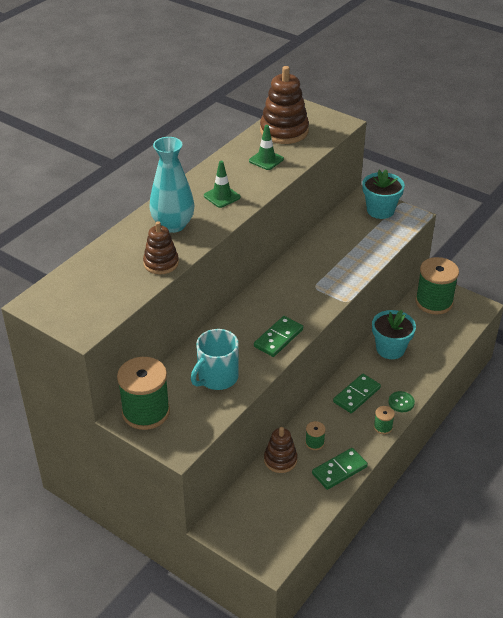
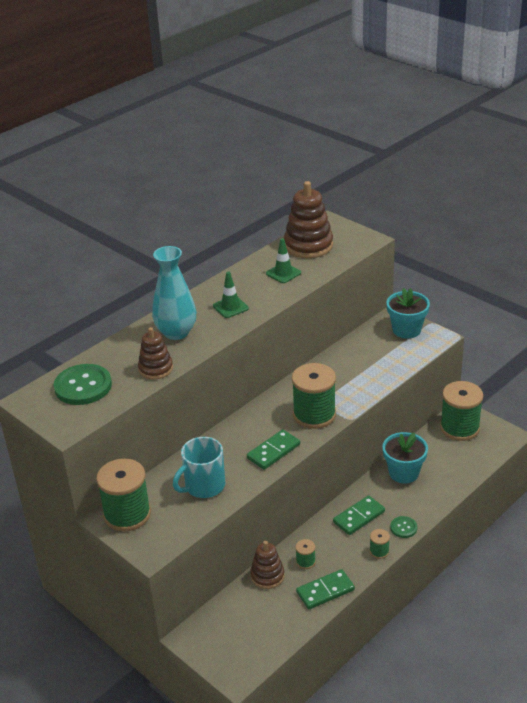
camera: 10 degrees right, 5 degrees down
none -> green button [54,364,112,405]
none -> green spool [292,363,336,429]

